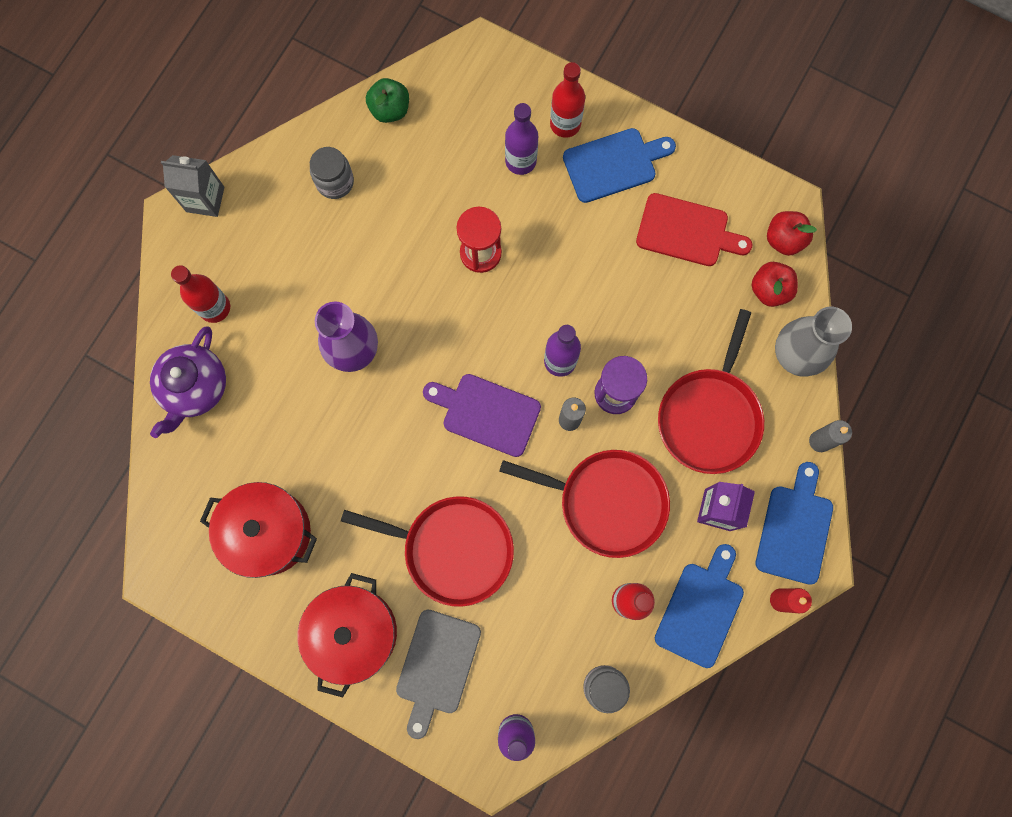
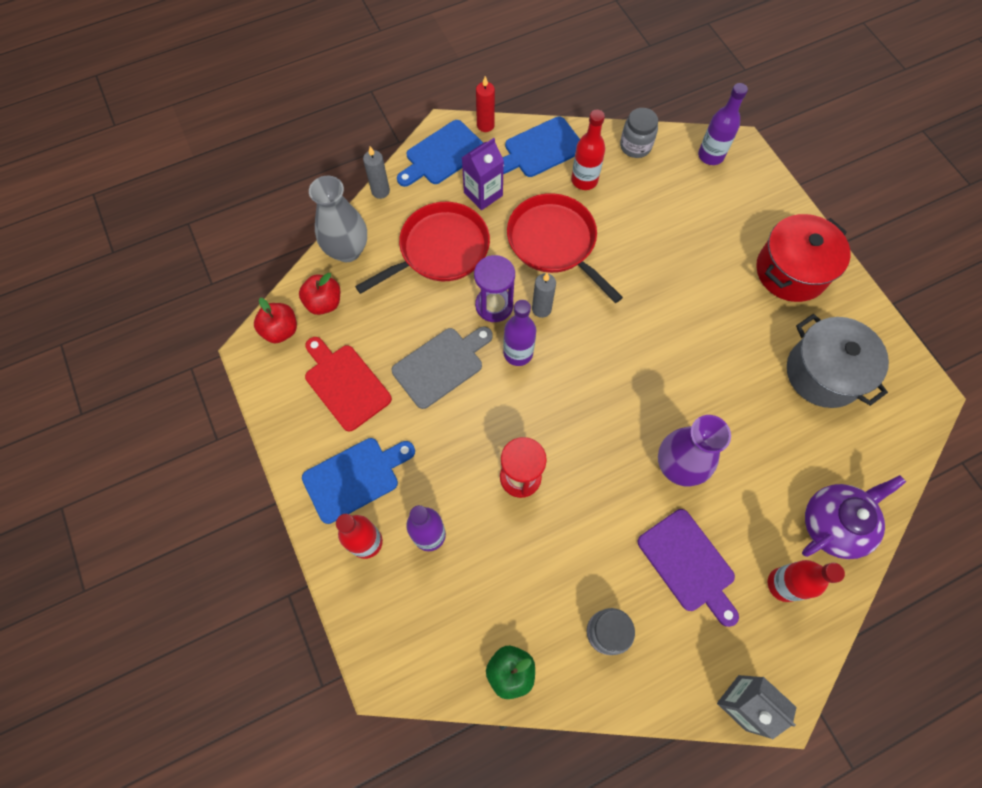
camera: 145 degrees left, 10 degrees down
red pot [200,482,317,578] -> grey pot [787,314,889,408]
red pan [341,496,514,607] -> none
grey cutting board [396,610,481,739] -> grey cutting board moved to [392,327,493,409]
purple cutting board [423,374,541,457] -> purple cutting board moved to [638,509,739,627]
blue cutting board [563,128,676,203] -> blue cutting board turned 135 degrees clockwise [302,438,415,524]

